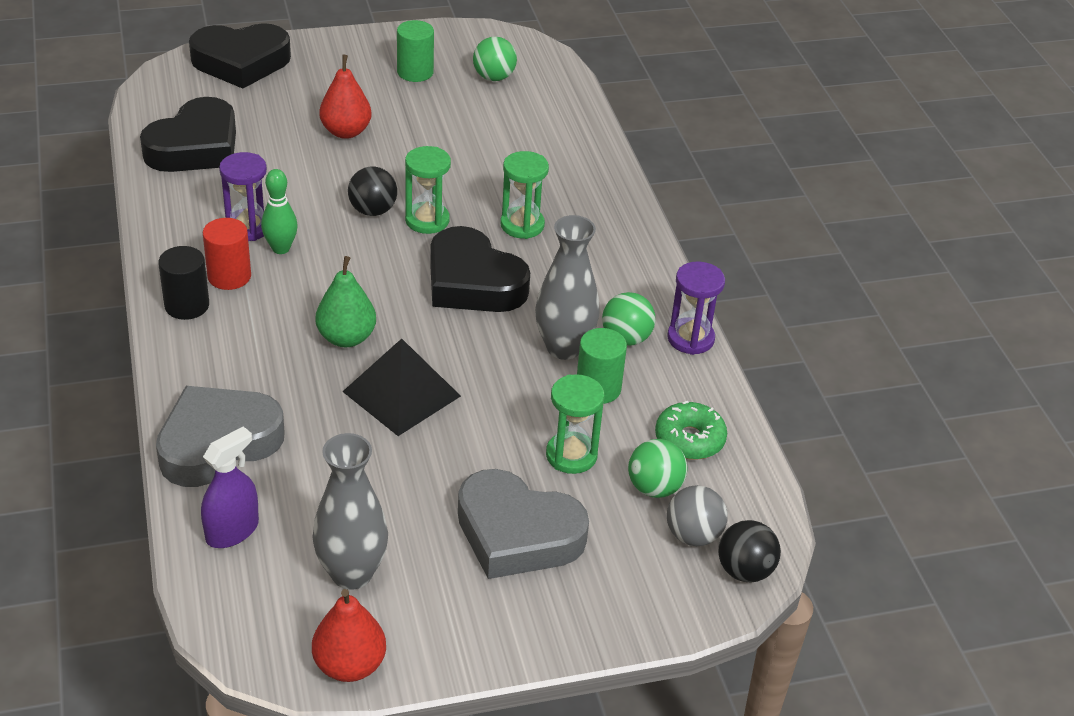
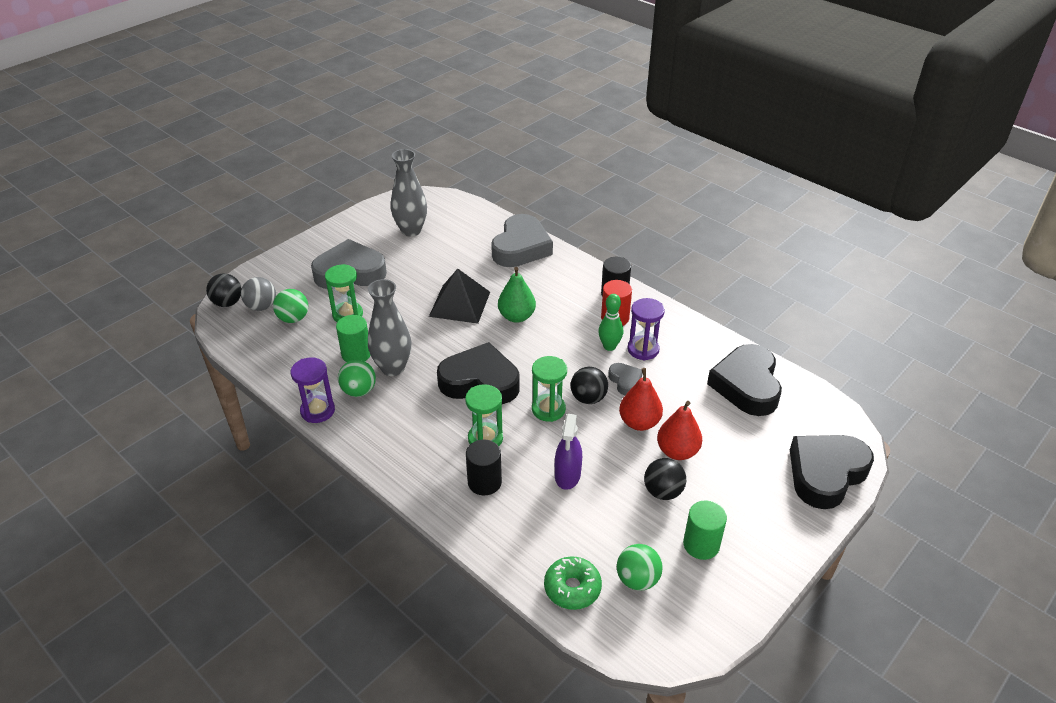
camera: 150 degrees right, 0 degrees up
purple spray bottle [201,426,259,548] -> purple spray bottle moved to [555,414,582,490]
red pear [312,589,386,682] -> red pear moved to [619,368,663,431]
green donut [655,401,727,460] -> green donut moved to [544,556,602,610]
none -> black cylinder [466,439,502,495]
none -> grey heart [608,363,643,395]
none -> black ball [644,458,686,500]

